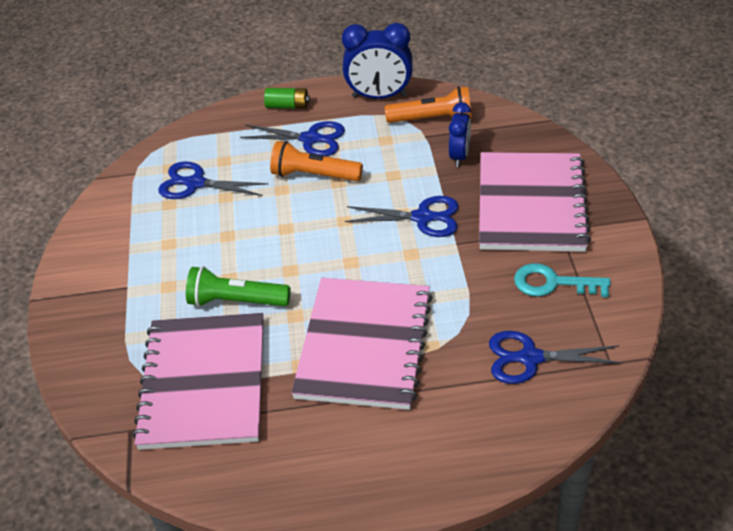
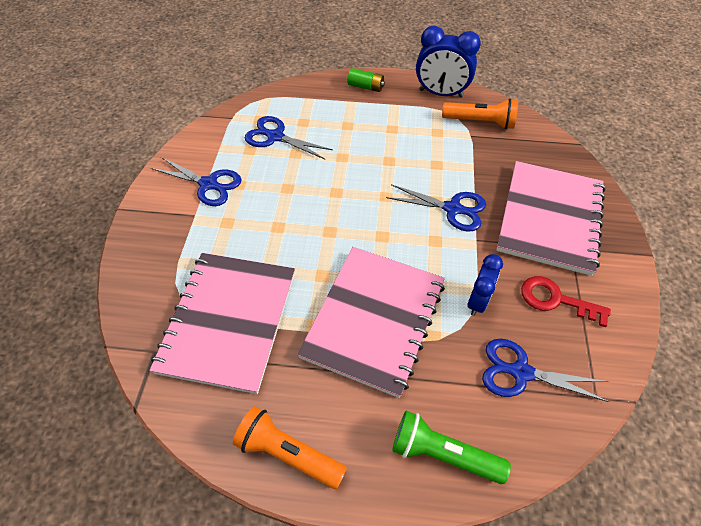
camera: 10 degrees right, 10 degrees up
green flashlight [186,266,291,307] -> green flashlight moved to [392,411,511,484]
blue scissors [240,121,345,156] -> blue scissors moved to [151,157,242,206]
orange flashlight [270,141,363,181] -> orange flashlight moved to [233,406,347,489]
blue clock [449,102,471,167] -> blue clock moved to [467,254,503,316]
turquoise key [514,263,611,297] -> red key [521,276,611,327]

